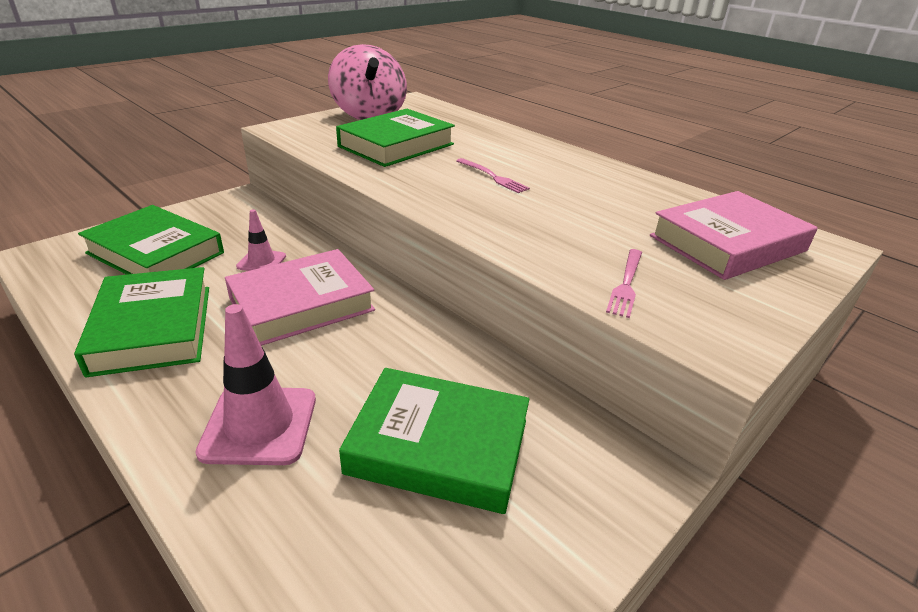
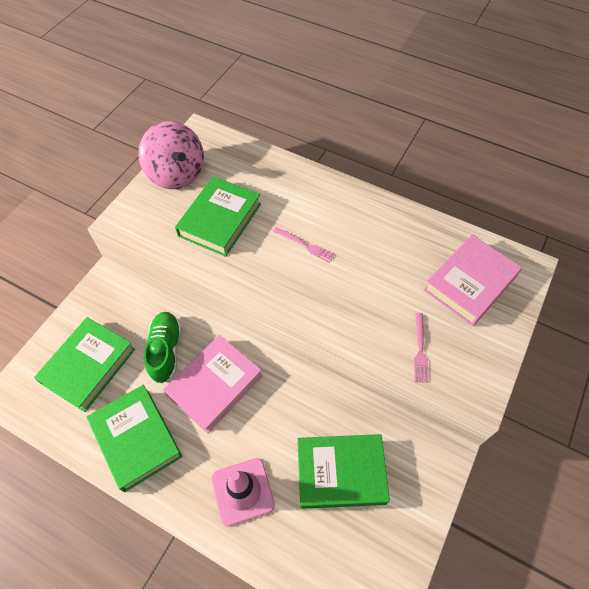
camera: 15 degrees left, 25 degrees up
green book [78,205,224,275] -> green book turned 75 degrees counterclockwise [34,317,135,412]
pink traffic cone [236,209,286,271] -> green shoe [144,312,181,384]

